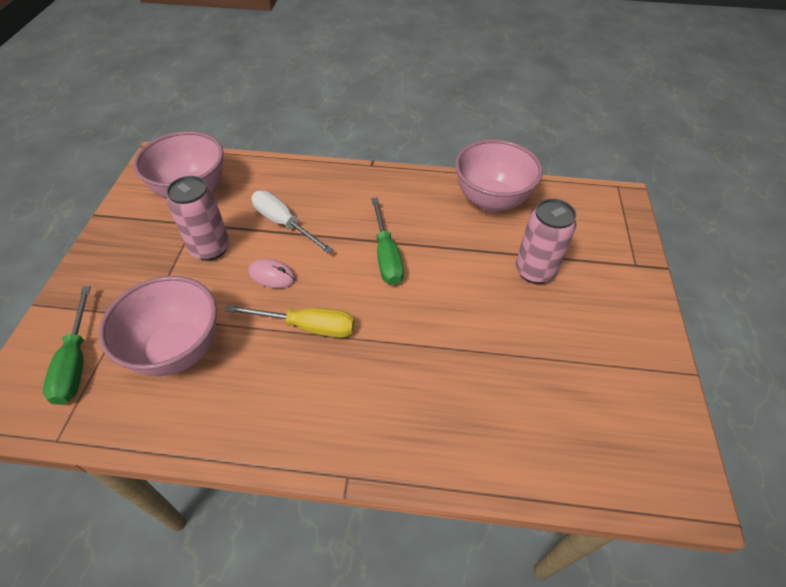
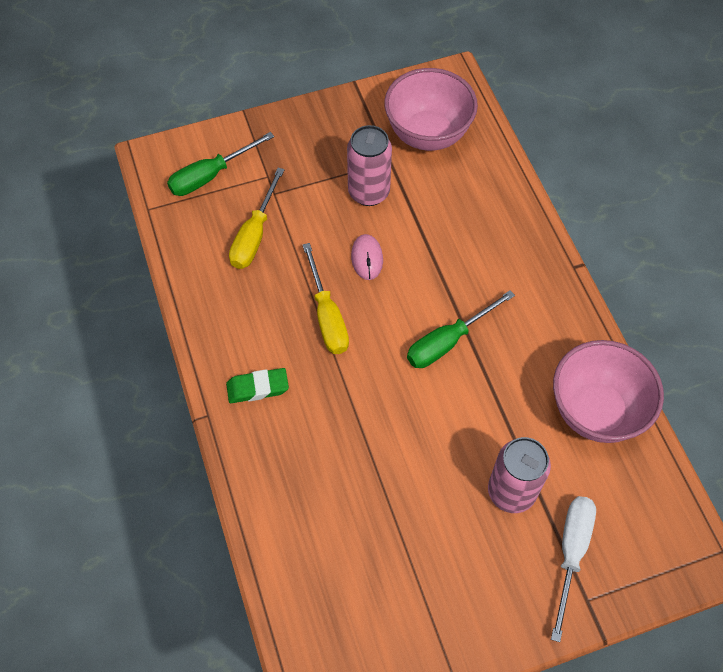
camera: 65 degrees right, 10 degrees up
pink bowl [99,276,217,376] -> yellow screwdriver [229,168,284,269]
white screwdriver [251,191,333,253] -> white screwdriver moved to [551,496,596,642]
none -> green eraser [226,368,289,403]

